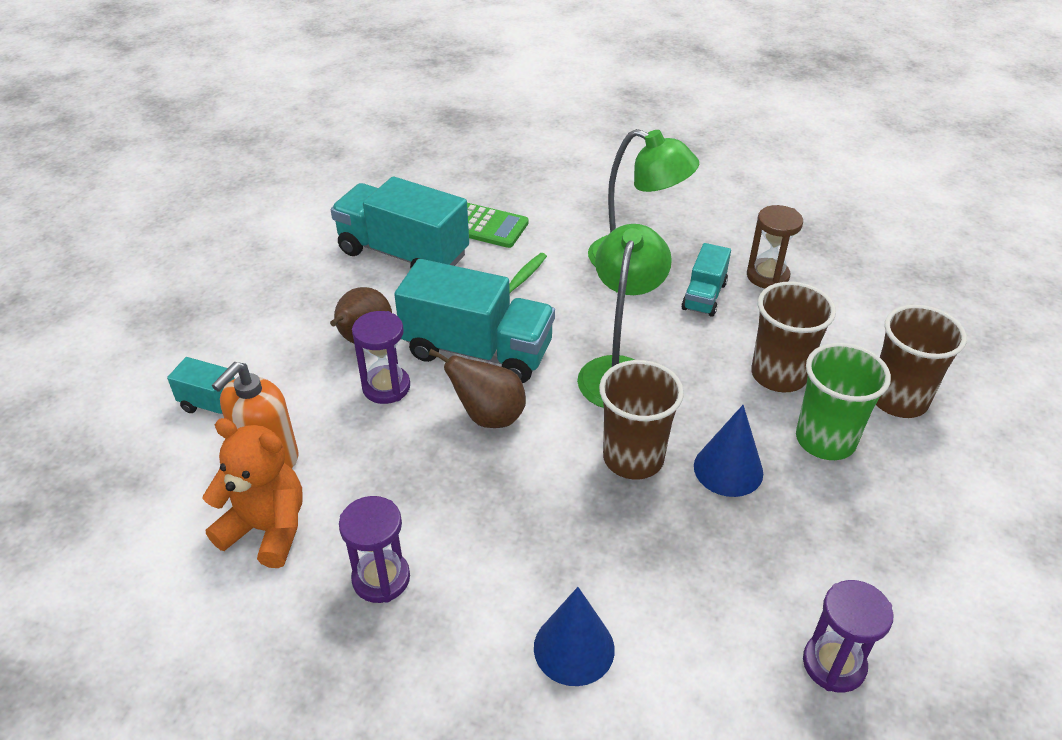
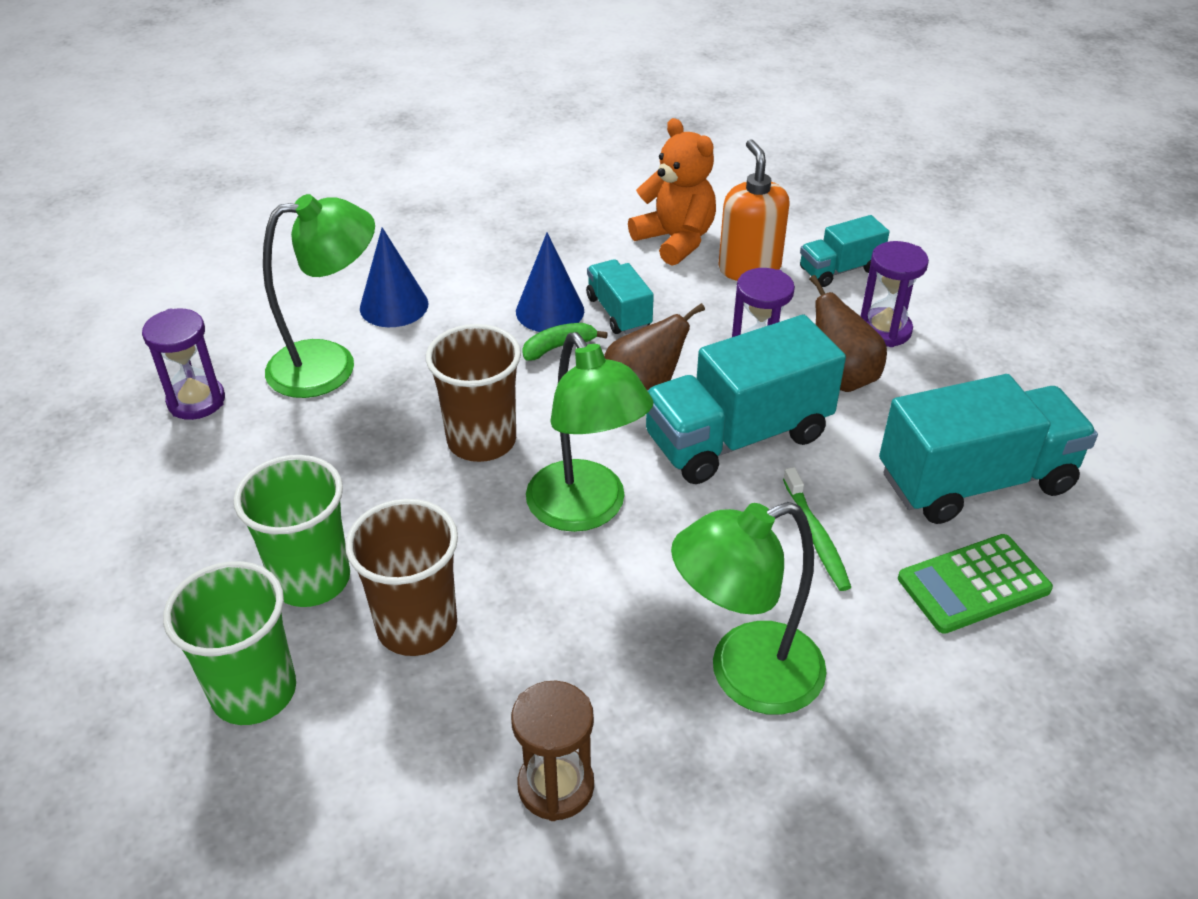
camera: 135 degrees right, 0 degrees up
orange teddy bear [202,418,303,568] -> orange teddy bear turned 105 degrees counterclockwise [628,118,716,266]
purple hourglass [339,496,410,603] -> purple hourglass moved to [860,241,929,347]
turquoise truck [682,243,731,317] -> turquoise truck moved to [586,259,654,334]
blue cone [694,405,763,497] -> blue cone moved to [516,232,584,332]
brown cup [876,305,967,418] -> green cup [163,561,296,725]
none -> green lamp [263,194,375,398]
none -> green banana [522,323,608,361]

